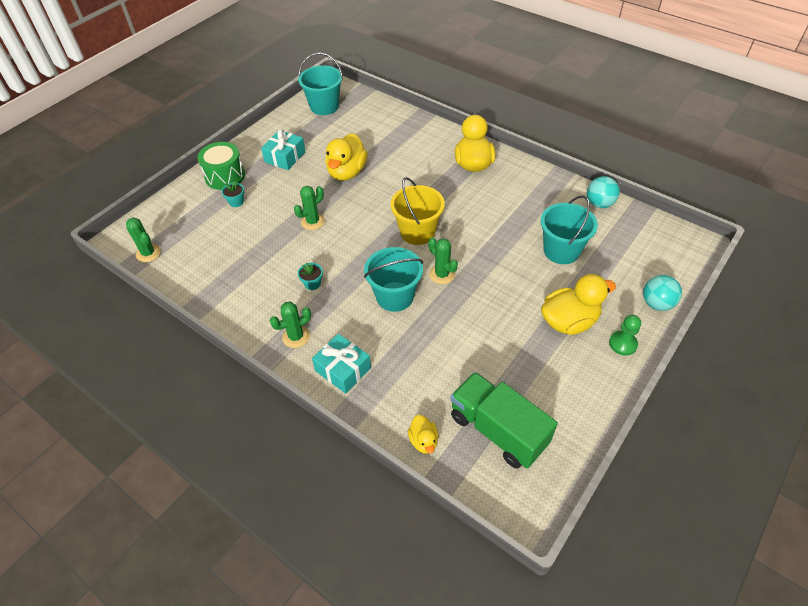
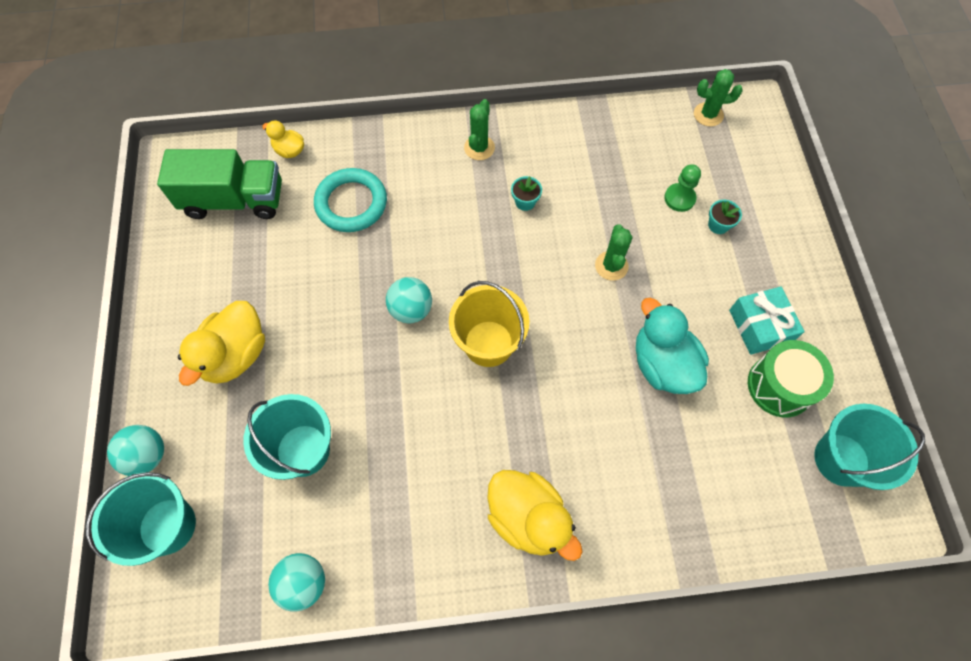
camera: 135 degrees right, 15 degrees up
green drum [197,142,245,190] -> green drum moved to [748,340,834,417]
turquoise gift [312,334,371,394] -> none
yellow duck [325,133,368,181] -> turquoise duck [636,298,709,394]
turquoise bucket [364,247,423,312] -> turquoise bucket moved to [86,472,196,566]
green cactus [428,238,458,284] -> turquoise ball [386,277,432,323]
green pawn [609,315,641,356] -> green pawn moved to [664,164,701,212]
none -> turquoise ring [314,168,387,232]

